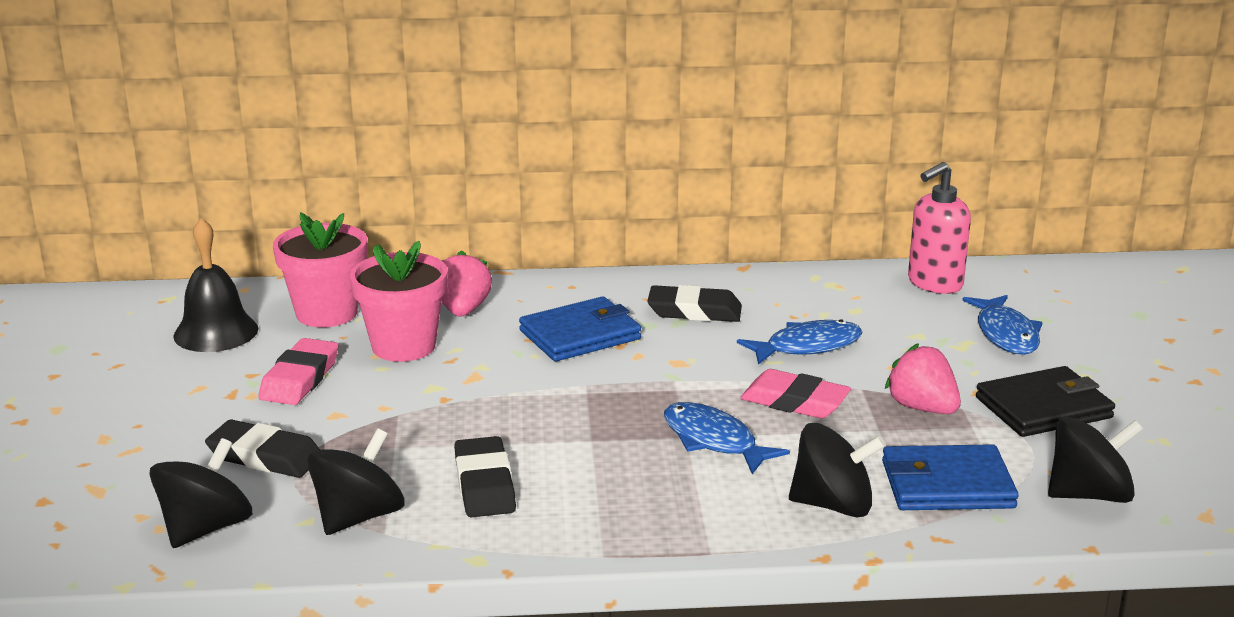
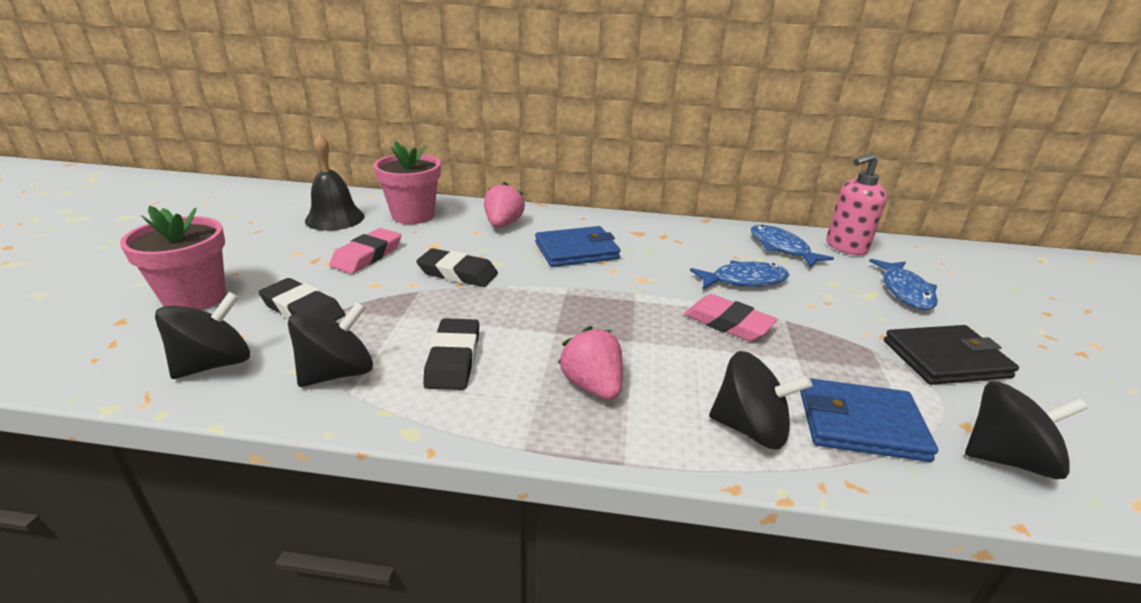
camera: 10 degrees right, 5 degrees up
pink flower pot [350,241,448,362] -> pink flower pot moved to [120,206,226,310]
black eraser [647,285,742,322] -> black eraser moved to [416,248,498,287]
blue fish [664,402,790,474] -> blue fish moved to [751,225,834,268]
pink strawberry [885,343,961,414] -> pink strawberry moved to [558,326,623,400]

